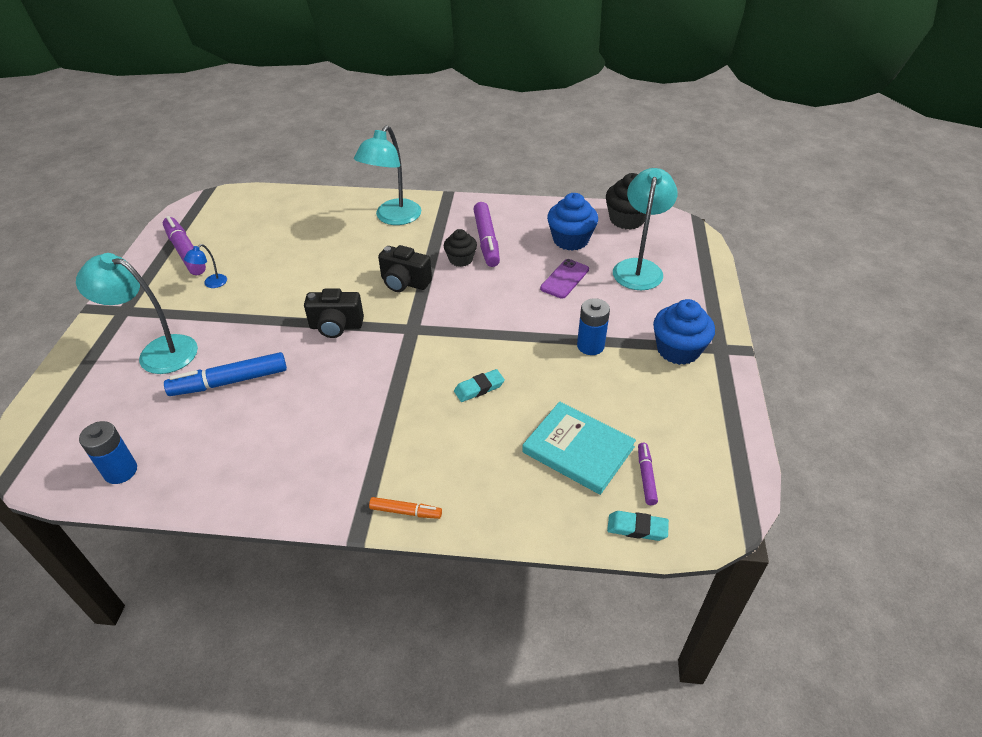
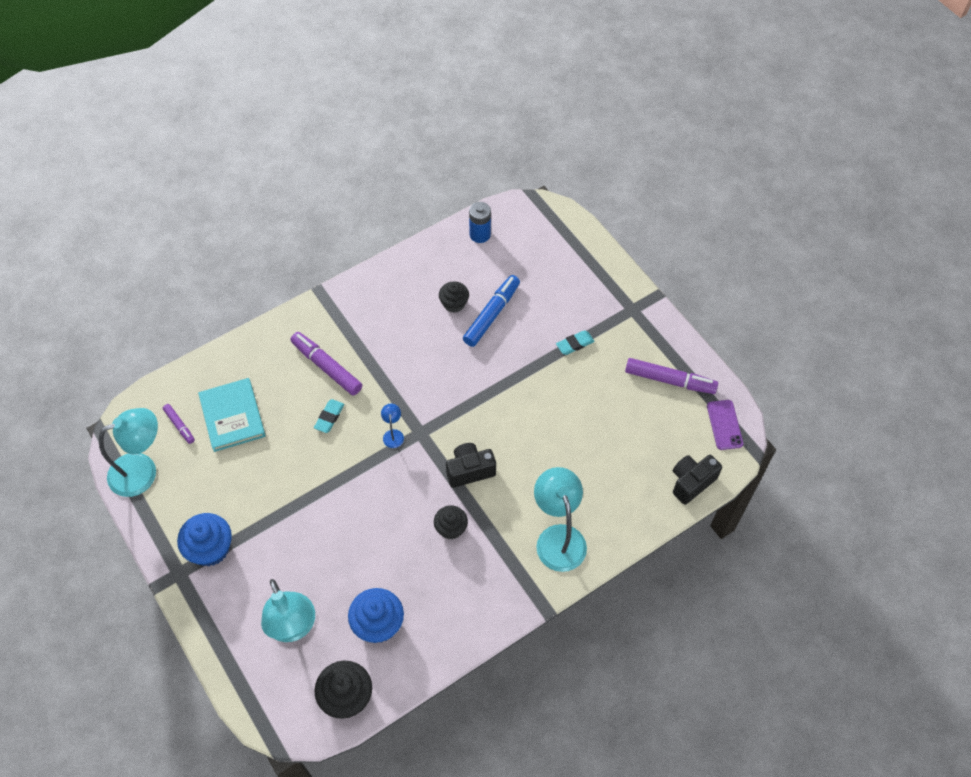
camera: 140 degrees right, 15 degrees up
turquoise lamp [76,253,198,374] -> turquoise lamp moved to [99,408,158,497]
blue lamp [184,244,227,288] -> blue lamp moved to [381,404,404,448]
black camera [304,288,364,338] -> black camera moved to [673,455,722,505]
orange marker [369,497,442,519] -> none
purple marker [473,202,500,267] -> purple marker moved to [291,332,362,395]
turquoise book [522,402,636,495] -> turquoise book turned 75 degrees clockwise [198,378,266,452]
purple phone [540,259,589,299] -> purple phone moved to [707,400,743,450]
blue battery [577,298,610,355] -> none
turquoise eraser [607,511,669,541] -> turquoise eraser moved to [556,330,595,355]
none -> black cupcake [439,281,469,313]

